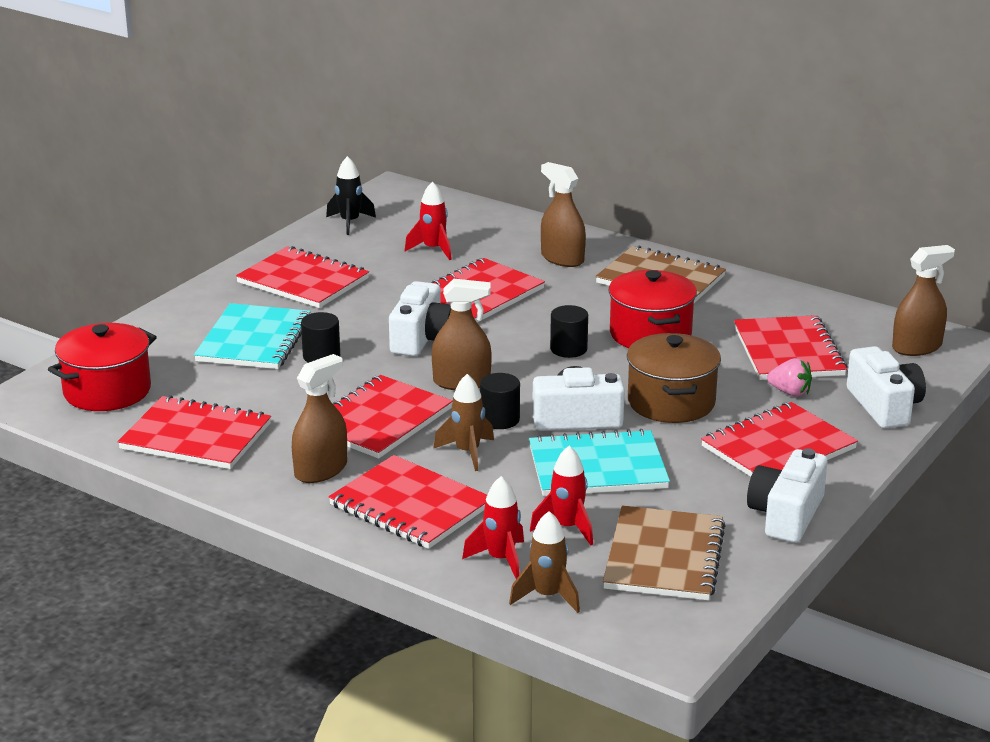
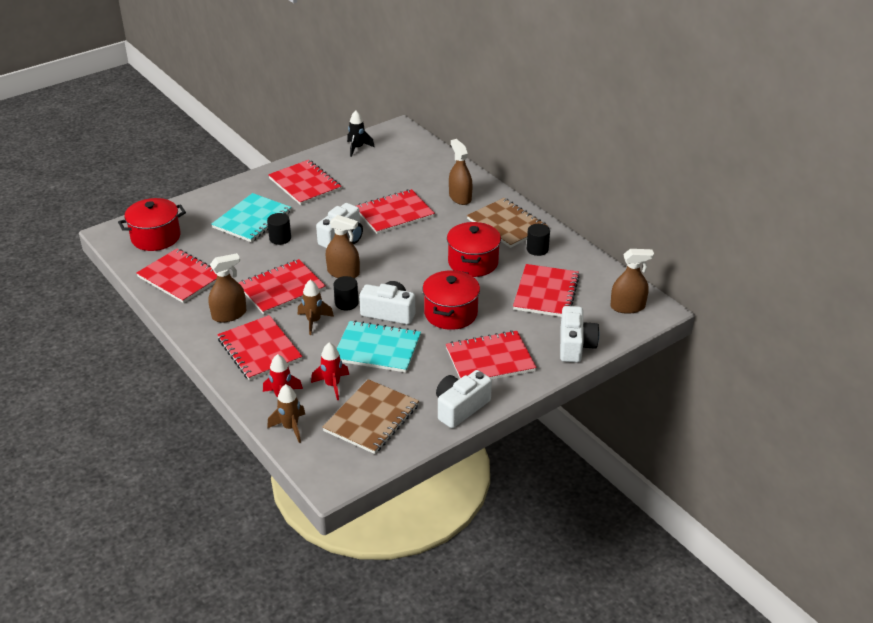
camera: 20 degrees right, 10 degrees up
red rocket [405,181,452,260] -> none
black cylinder [550,305,588,358] -> black cylinder moved to [527,224,550,256]
brown pot [627,333,721,423] -> red pot [423,270,480,330]
pink strawberry [767,358,812,396] -> none

